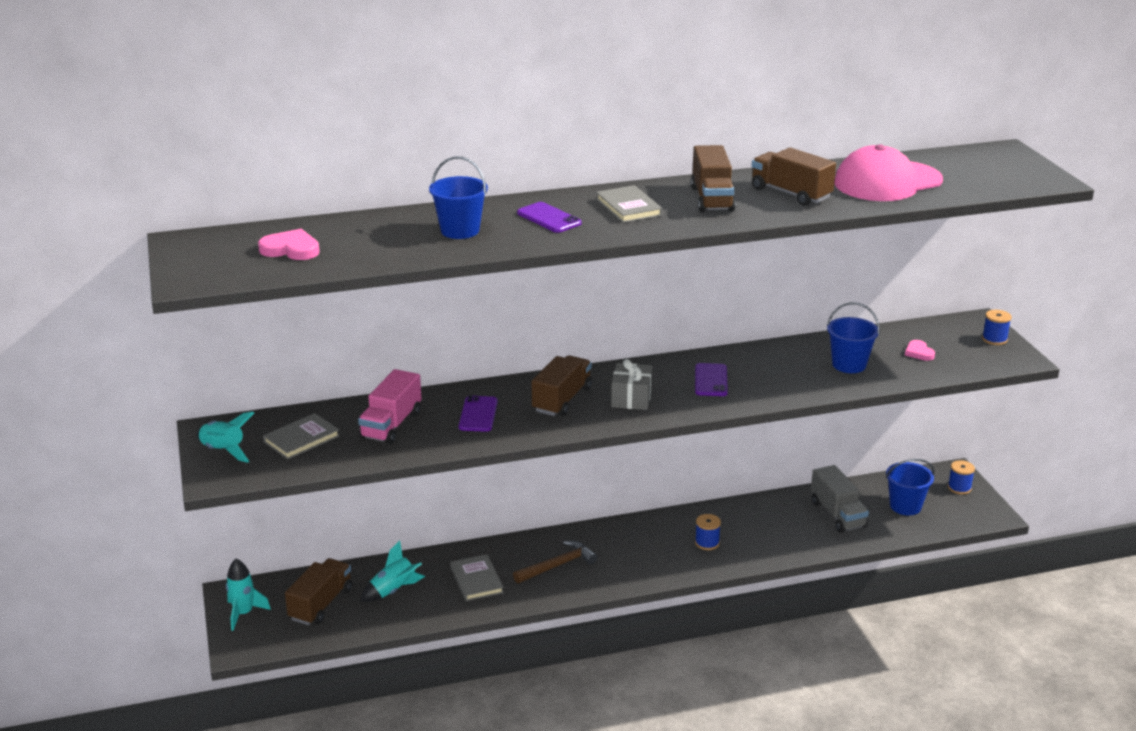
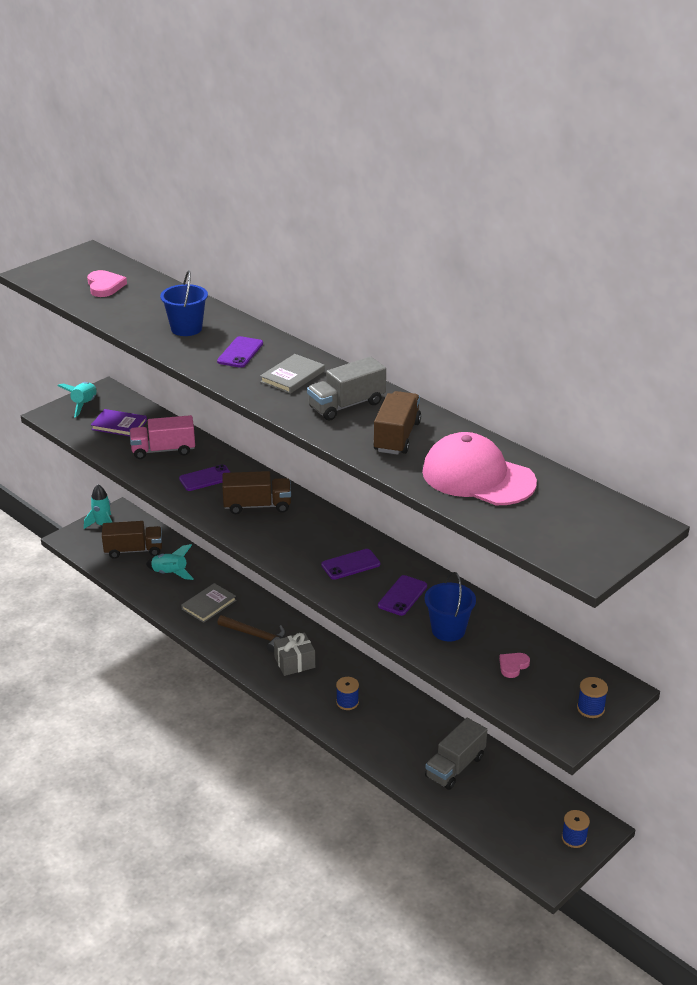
camera: 60 degrees right, 5 degrees up
grey book [263,413,340,459] -> purple book [91,409,147,436]
grey gift [611,359,652,410] -> grey gift moved to [274,632,315,676]
brown truck [691,145,736,213] -> grey truck [307,357,386,420]
blue bucket [886,459,935,515] -> none
none -> purple phone [378,575,427,616]

